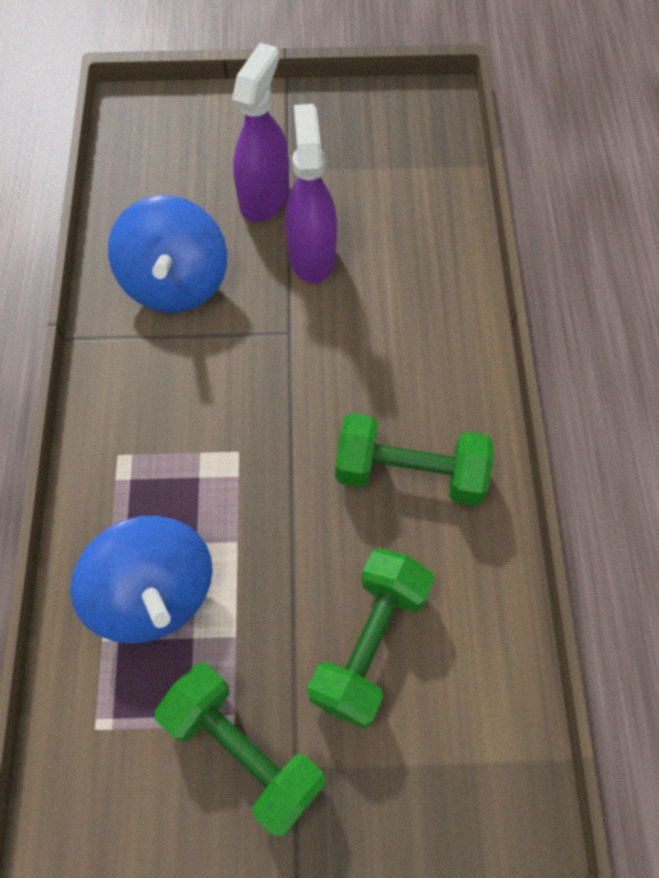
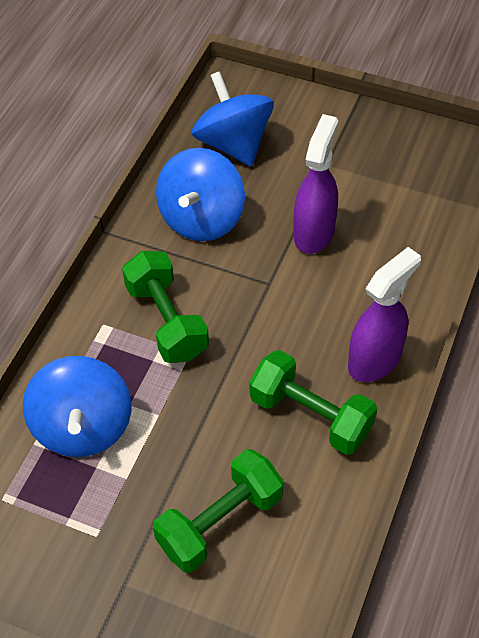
camera: 25 degrees right, 10 degrees down
green dumbbell [155,663,326,836] -> green dumbbell moved to [122,251,209,363]
purple spray bottle [232,43,289,222] -> purple spray bottle moved to [348,247,421,382]
none -> blue spinning top [192,71,274,167]

